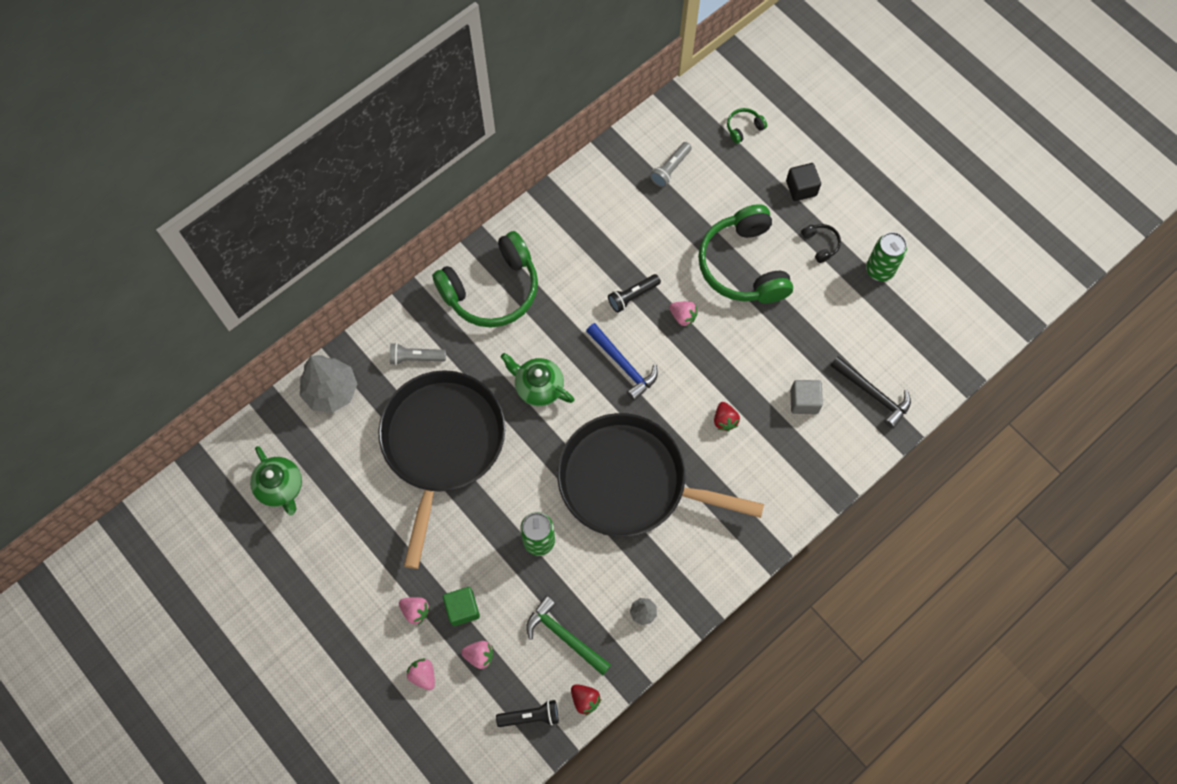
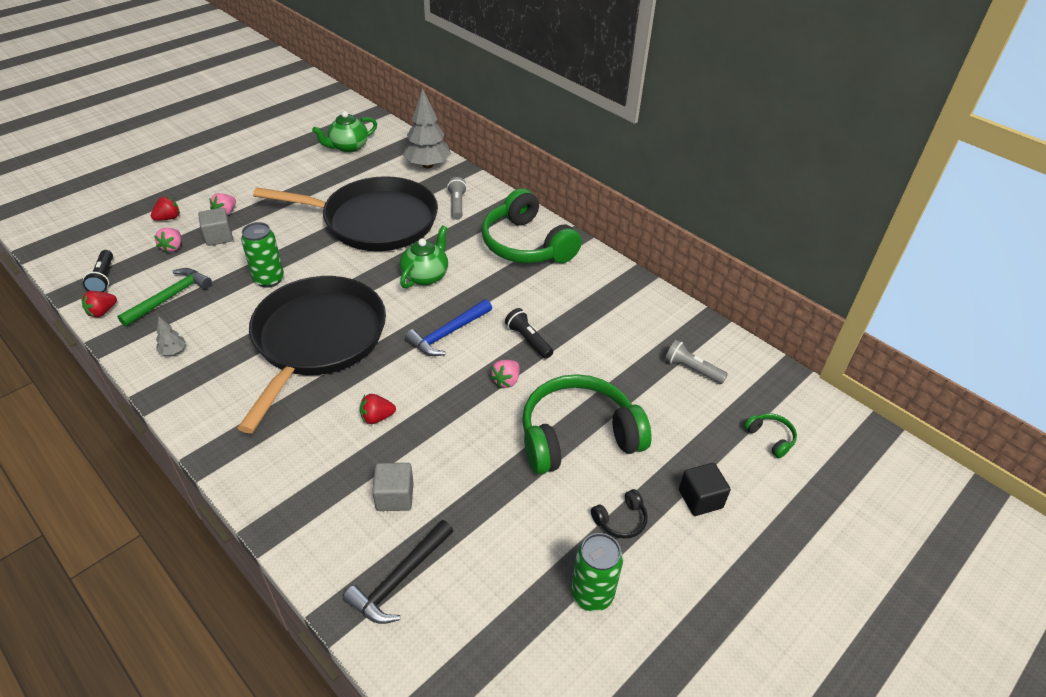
camera: 85 degrees right, 25 degrees down
pink strawberry [406,658,435,690] -> red strawberry [151,197,180,221]
green cube [443,587,480,626] -> grey cube [198,208,233,246]

